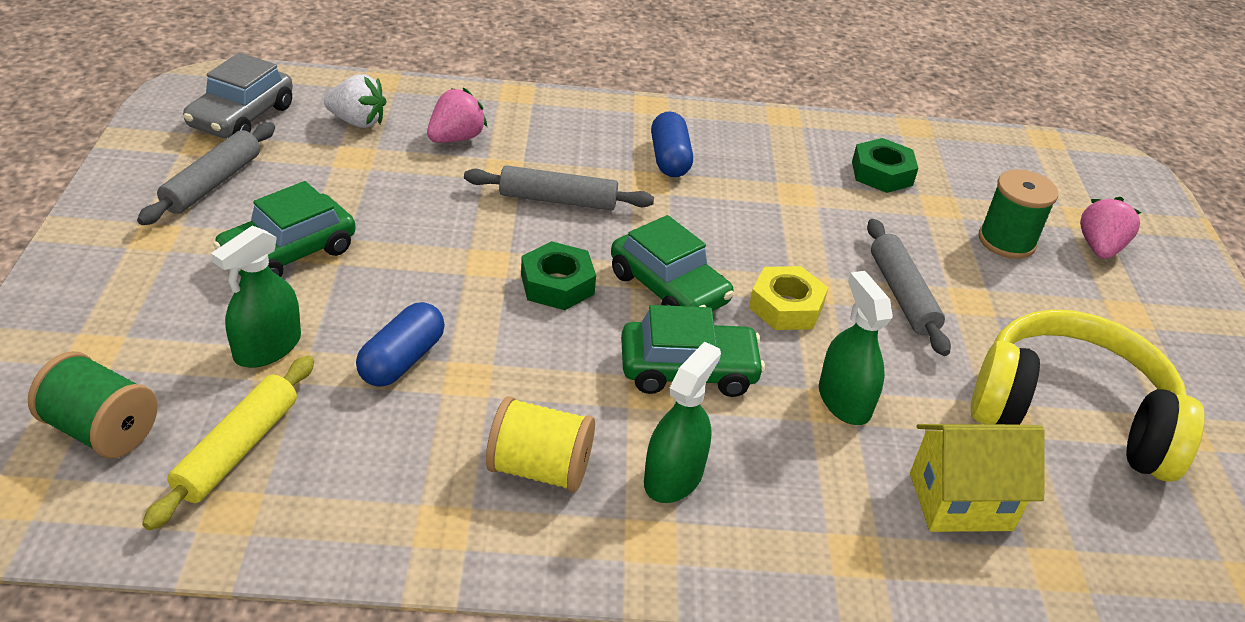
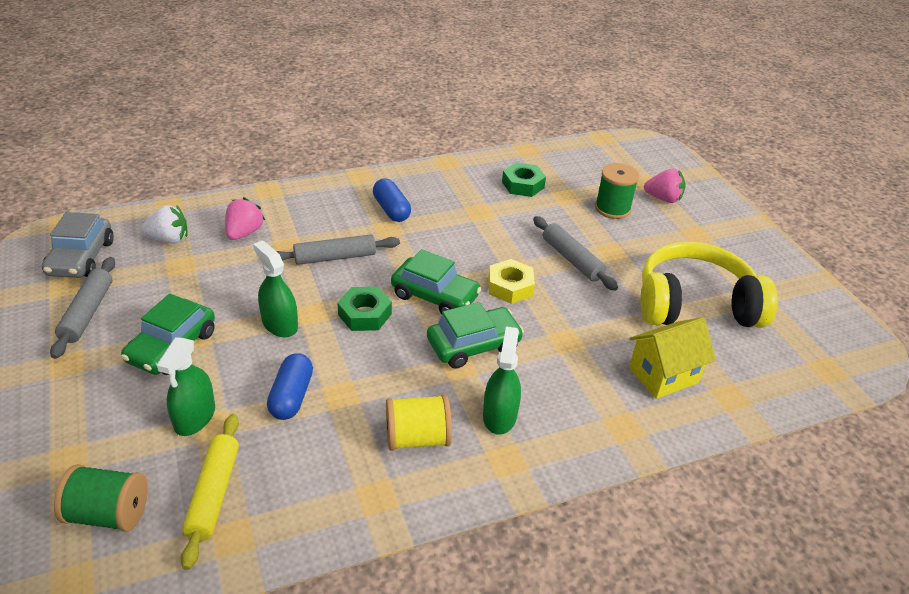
camera: 20 degrees left, 0 degrees up
green spray bottle [819,271,893,425] -> green spray bottle moved to [253,240,298,338]
pink strawberry [1080,197,1141,259] -> pink strawberry turned 105 degrees clockwise [644,169,686,203]

